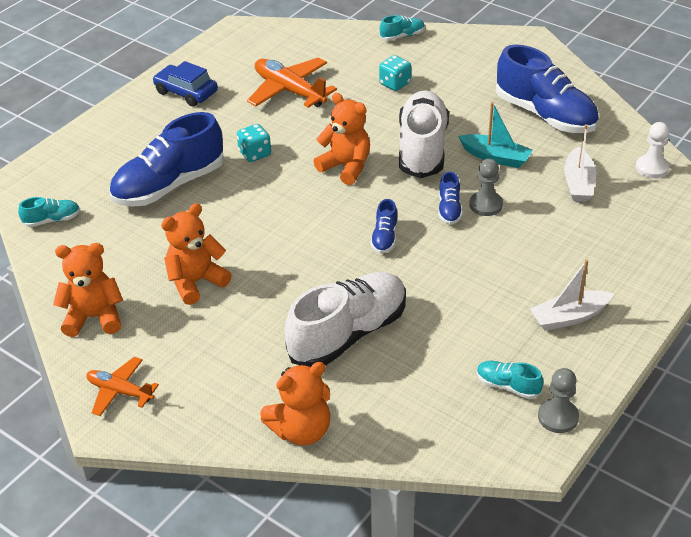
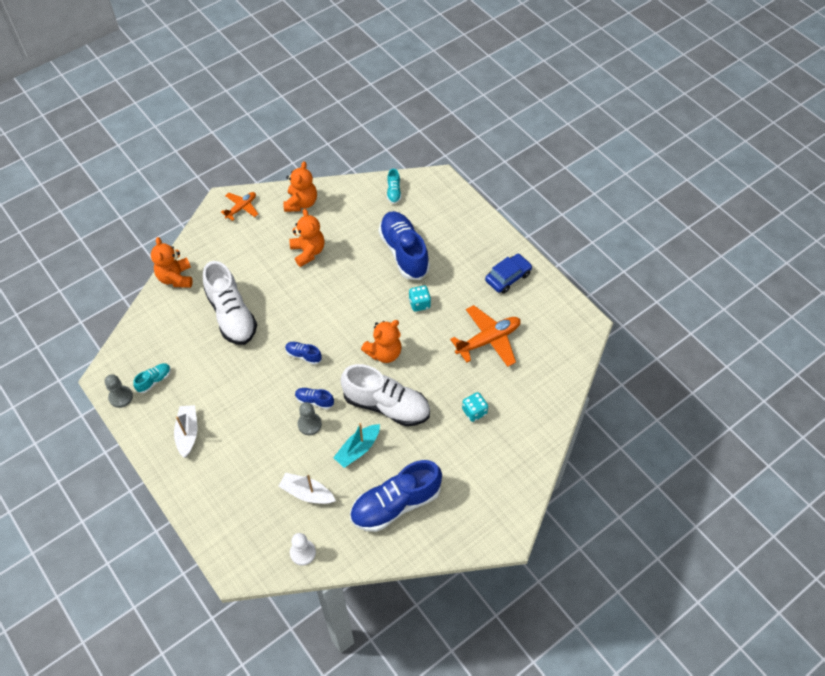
camera: 105 degrees right, 15 degrees up
turquoise shoe [380,15,425,41] -> none

